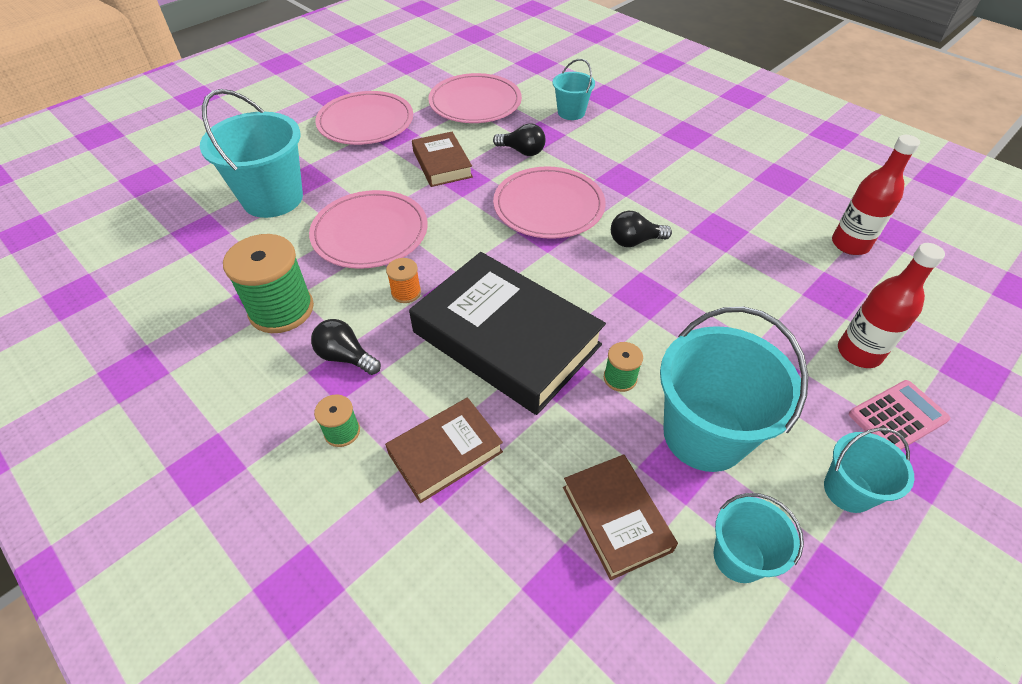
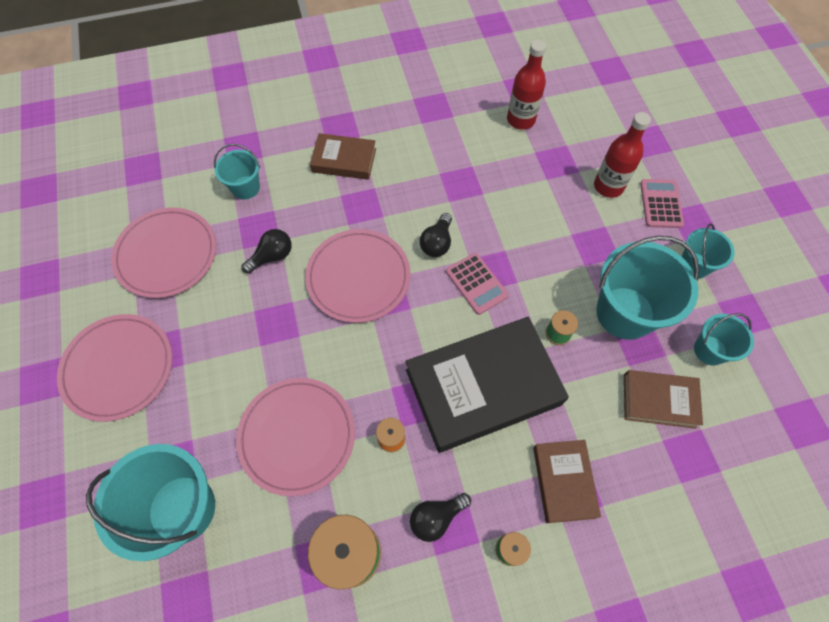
camera: 60 degrees left, 15 degrees up
brown book [412,132,473,187] -> brown book moved to [310,133,376,180]
none -> pink calculator [446,253,509,315]

